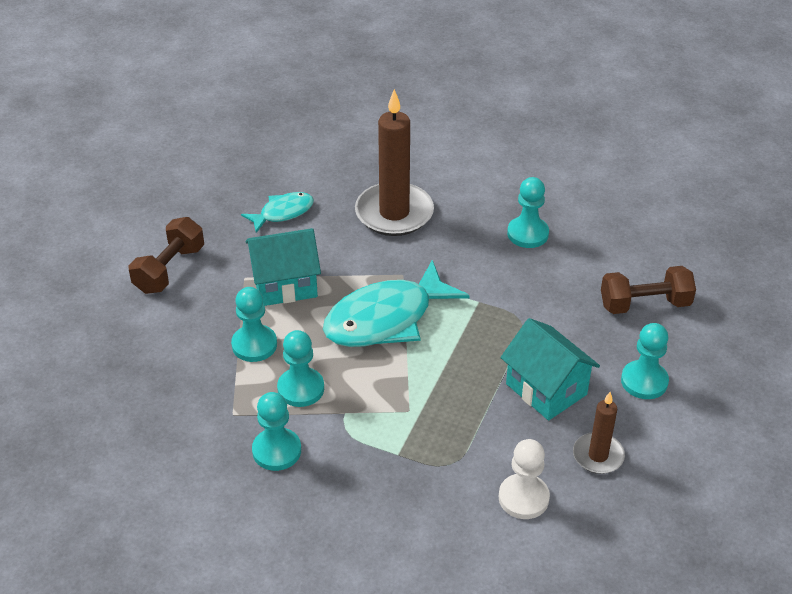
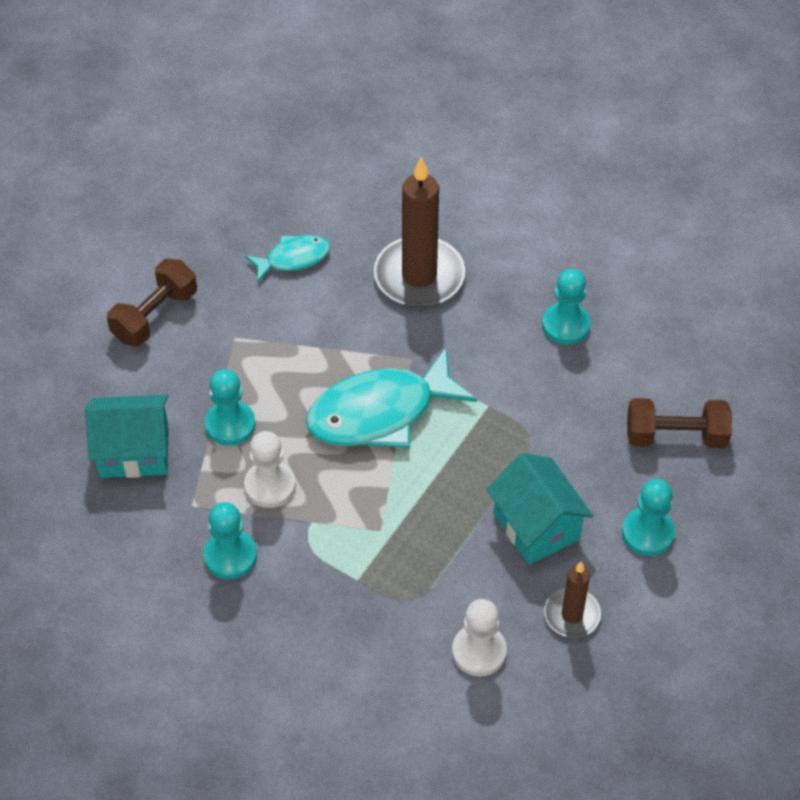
camera: 10 degrees right, 10 degrees up
turquoise house [245,228,321,306] -> turquoise house moved to [85,394,169,478]
turquoise pawn [277,330,324,407] -> white pawn [244,431,296,508]

